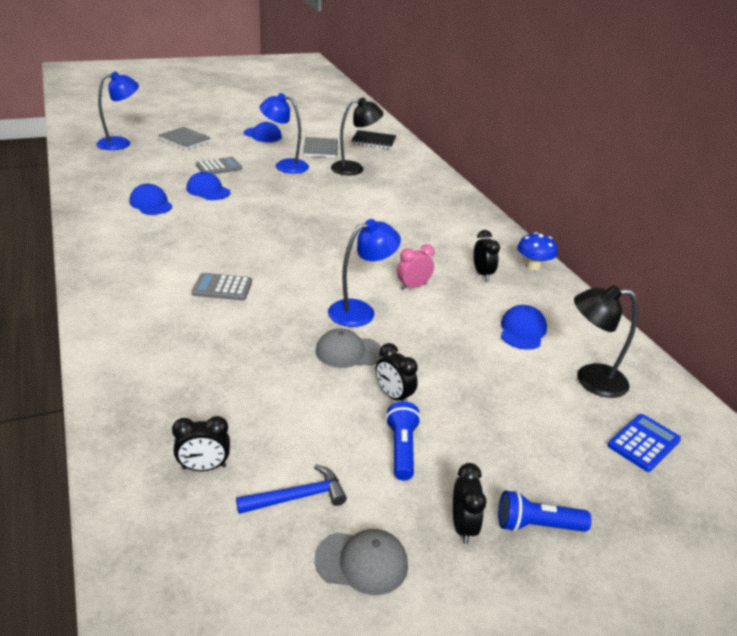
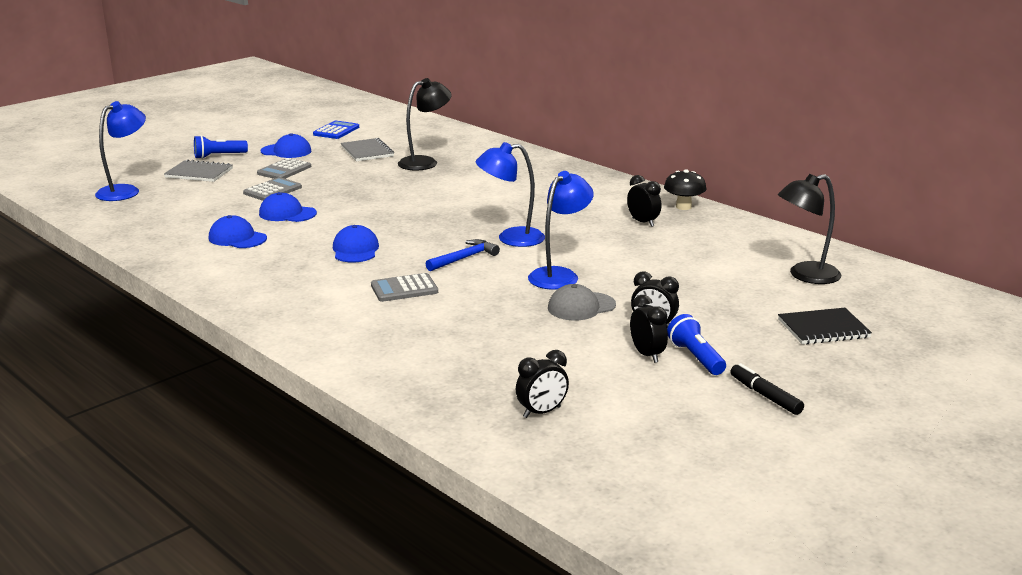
camera: 20 degrees left, 10 degrees down
blue hammer [236,465,347,514] -> blue hammer moved to [426,239,500,271]
blue lamp [260,93,309,174] -> blue lamp moved to [476,142,545,247]
grey cap [315,529,408,595] -> none
black notebook [351,130,396,149] -> black notebook moved to [778,308,872,344]
pink clock [397,244,435,290] -> none
black clock [453,463,486,544] -> black clock moved to [630,295,668,363]
blue flashlight [498,490,592,532] -> blue flashlight moved to [194,135,248,159]
blue cap [501,305,547,350] -> blue cap moved to [333,225,379,262]
blue mushroom [517,232,557,271] -> black mushroom [664,169,707,210]
blue calculator [608,414,681,472] -> blue calculator moved to [313,121,359,139]
none -> grey calculator [257,158,311,179]
none -> black marker [730,363,804,415]

